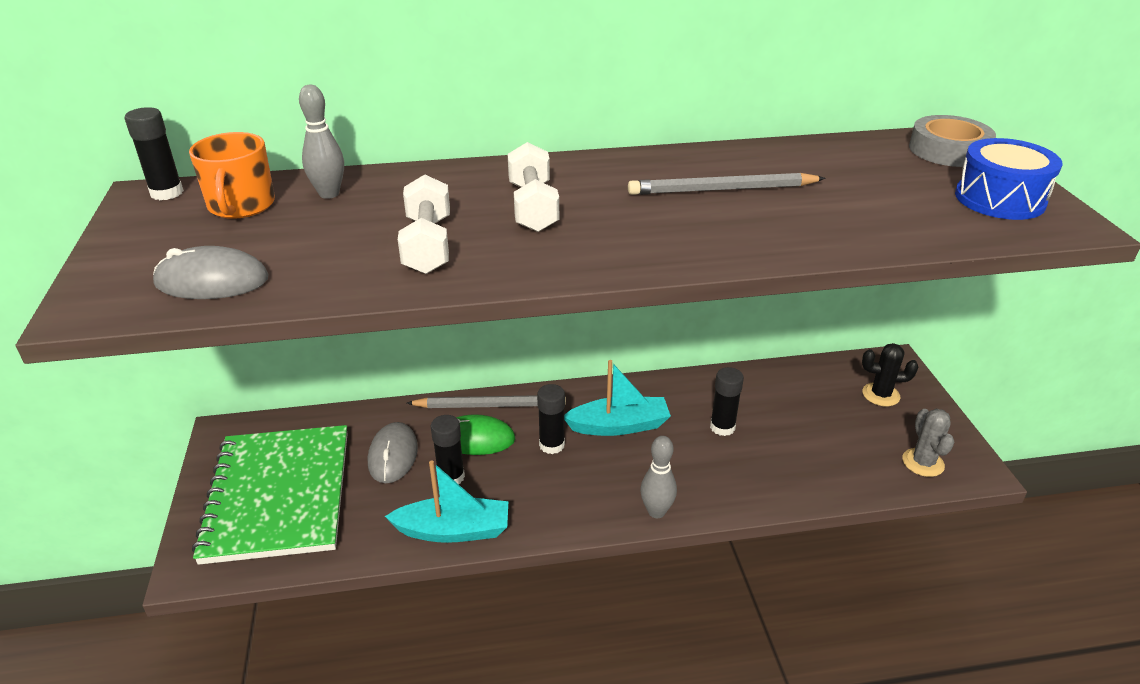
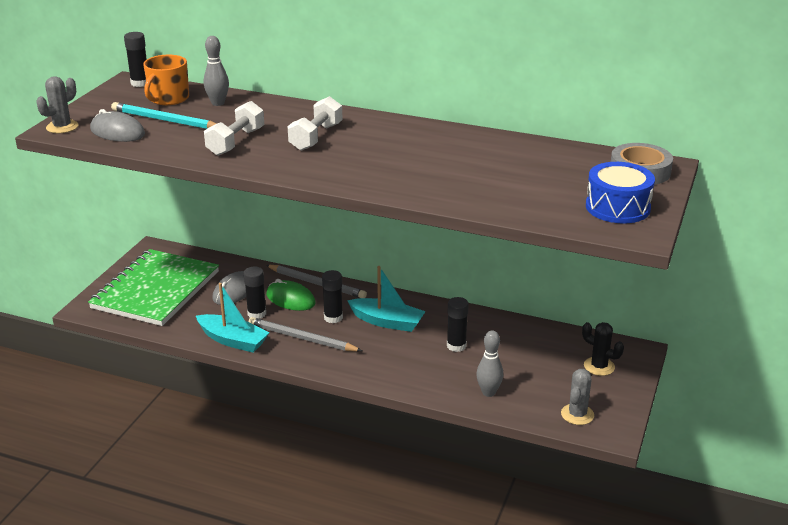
camera: 30 degrees right, 5 degrees down
grey pencil [628,173,826,195] -> grey pencil moved to [249,317,362,352]
grey bowling pin [640,436,677,518] -> grey bowling pin moved to [476,330,503,397]
none -> grey cactus [36,76,78,133]
none -> turquoise pencil [111,102,217,129]

